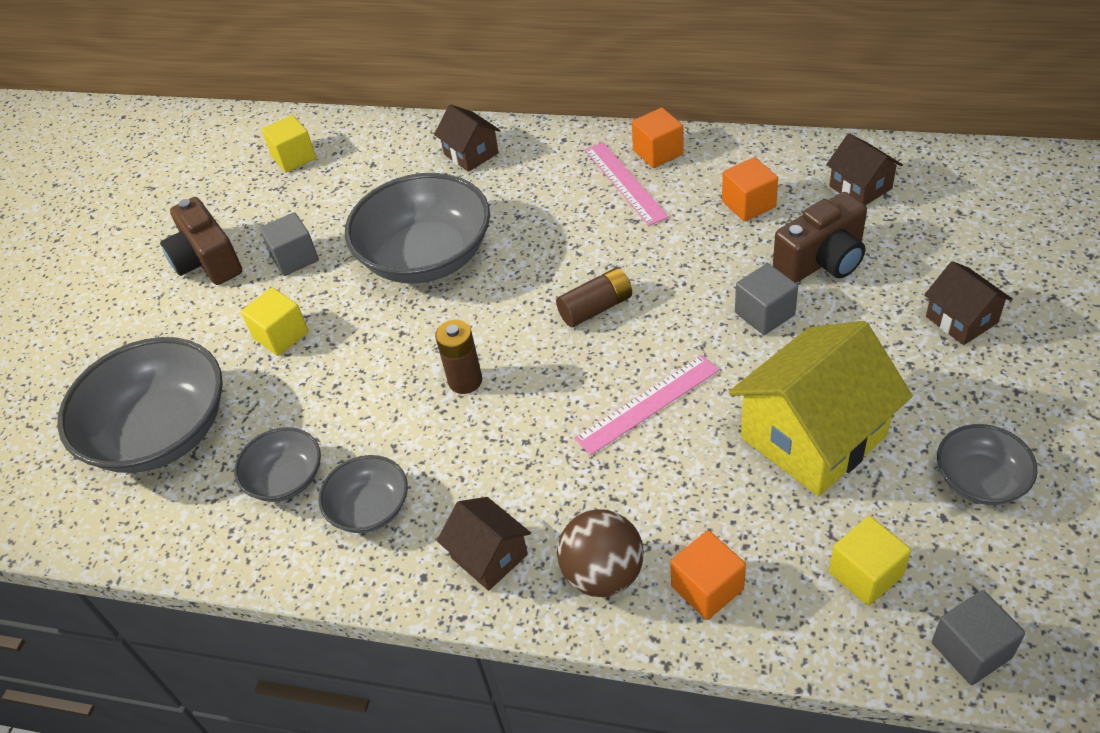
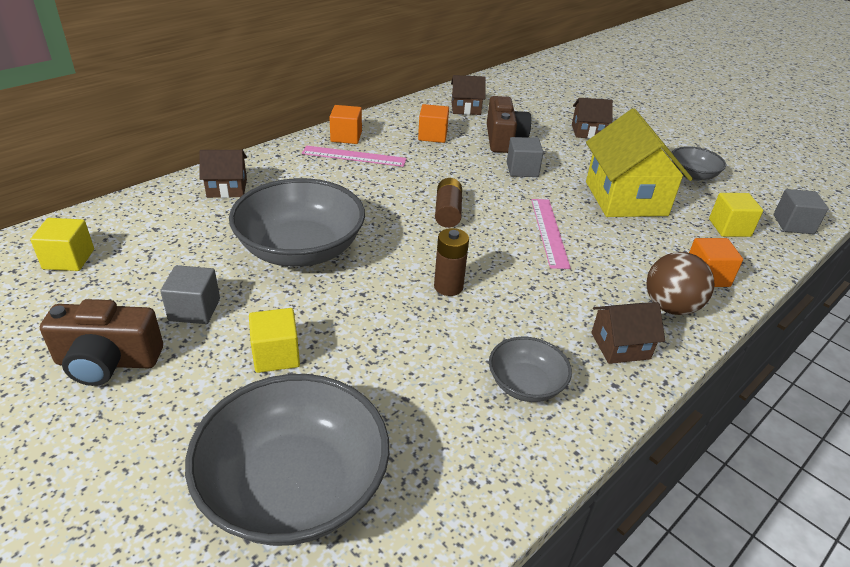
camera: 65 degrees left, 10 degrees down
grey bowl [234,427,321,502] -> none

